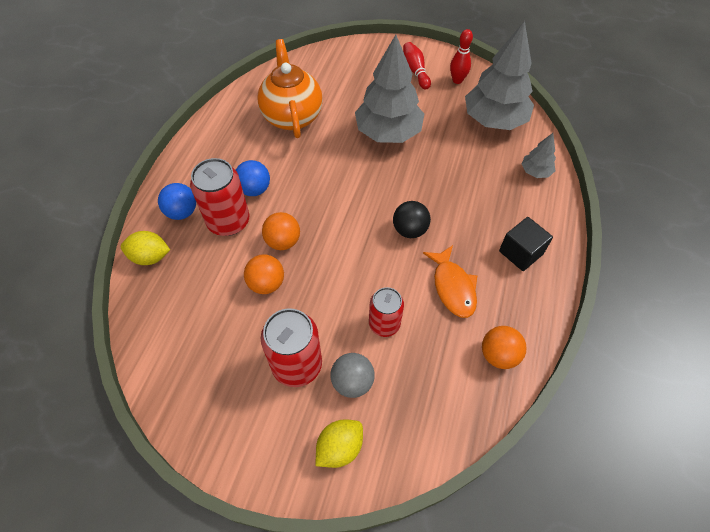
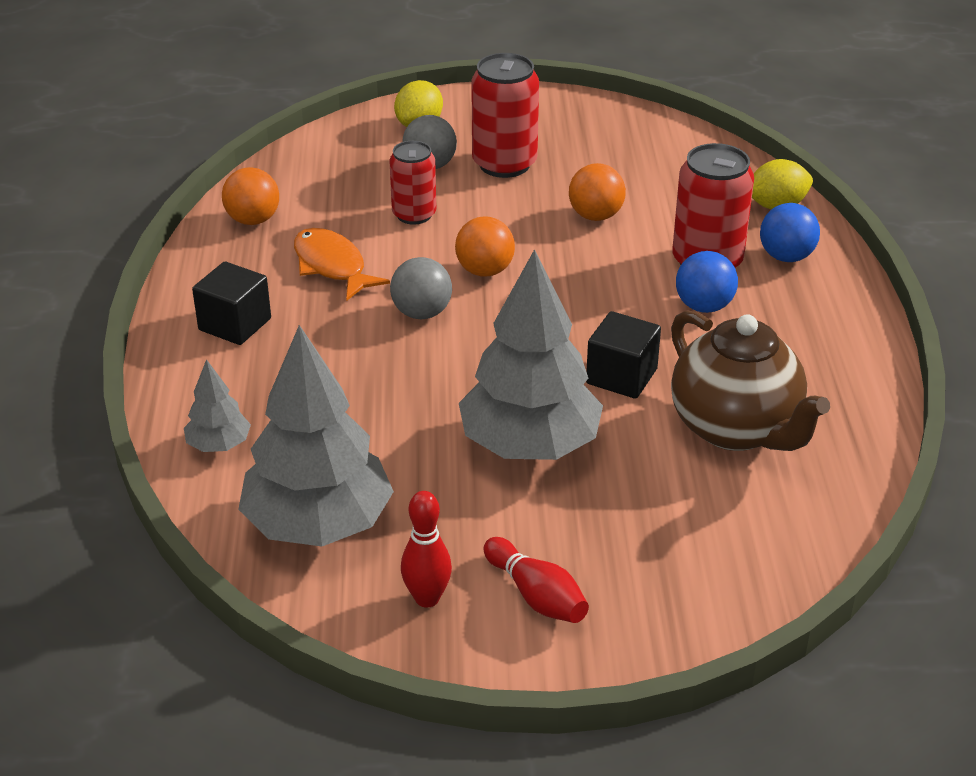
camera: 160 degrees right, 20 degrees down
orange teapot [258,39,323,138] -> brown teapot [671,310,830,451]
orange ball [262,212,300,250] -> orange ball moved to [455,217,515,277]
black ball [393,201,431,238] -> grey ball [390,257,452,319]
none -> black cube [586,311,661,399]

